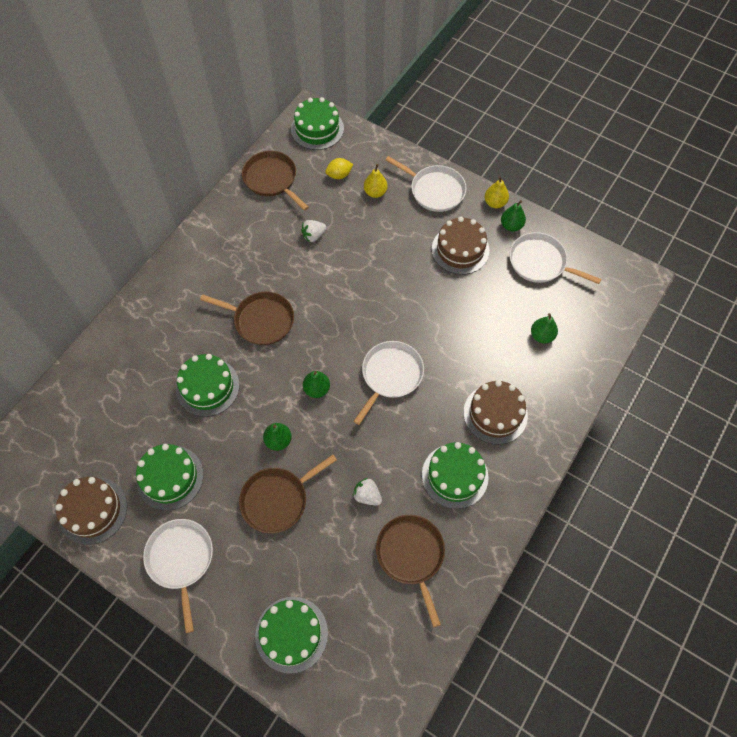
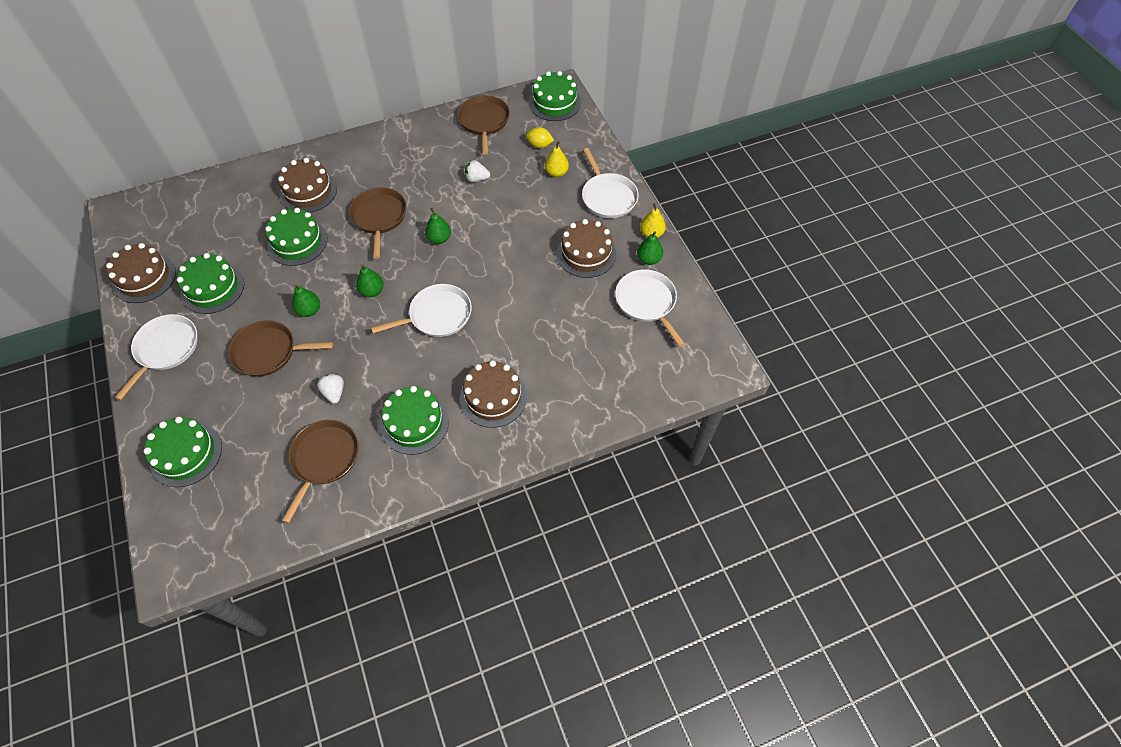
camera: 35 degrees right, 5 degrees down
brown pan [200,291,294,345] -> brown pan turned 150 degrees counterclockwise [349,187,407,259]
green pear [531,313,558,344] -> green pear moved to [425,208,451,244]
none -> brown cake [278,158,337,213]

